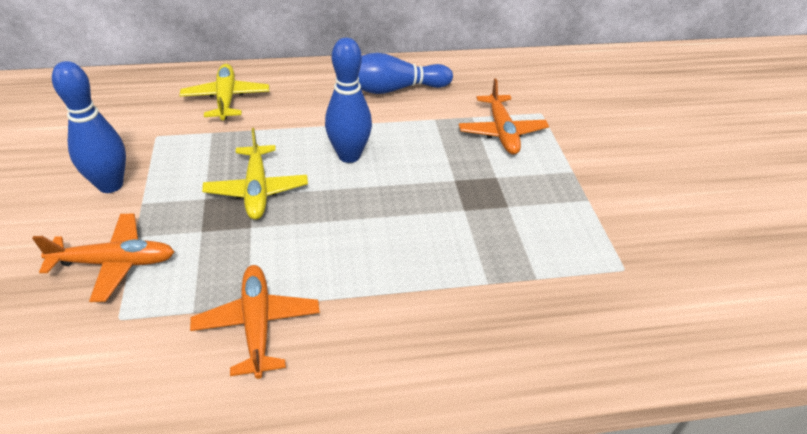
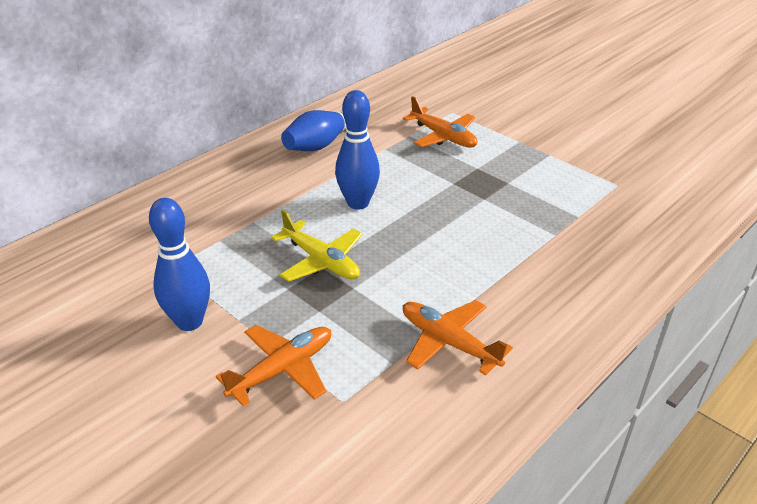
camera: 35 degrees left, 5 degrees down
yellow plane [180,64,269,120] -> none

